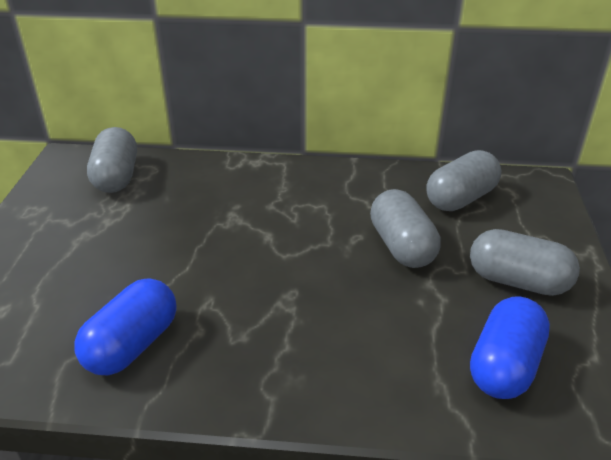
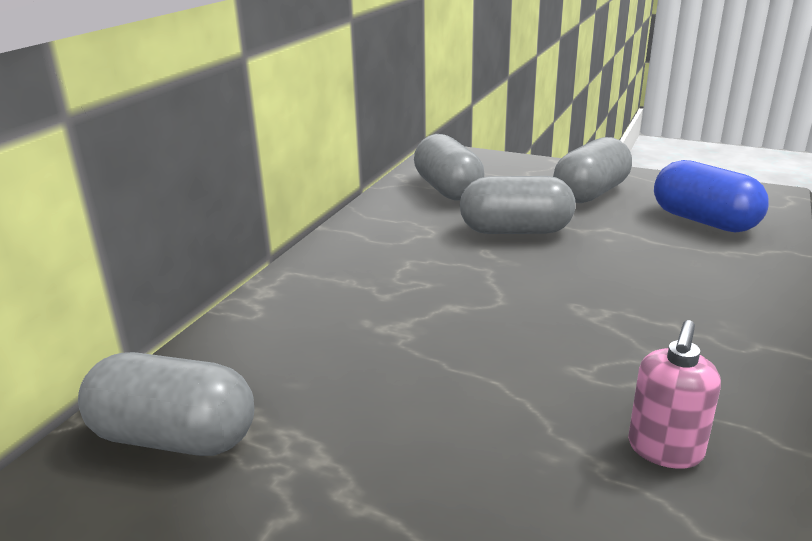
camera: 70 degrees left, 10 degrees down
blue capsule [74,278,176,375] -> pink soap dispenser [628,320,721,469]

